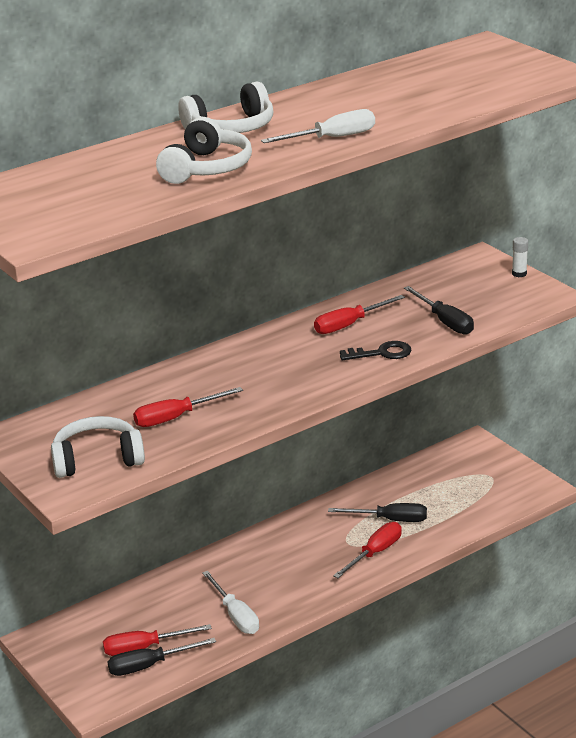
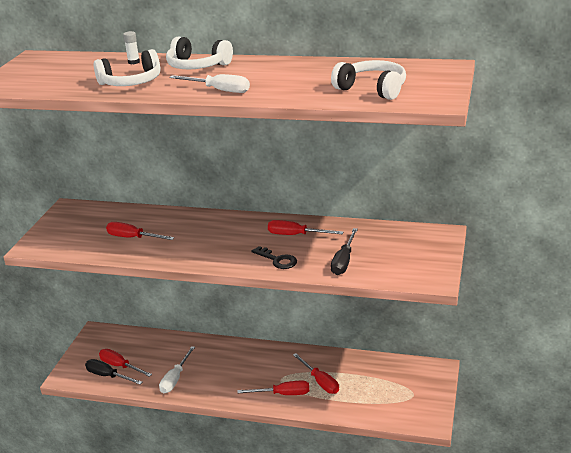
camera: 50 degrees right, 0 degrees up
white headphones [51,416,145,478] -> white headphones moved to [331,60,406,100]
black screwdriver [328,503,427,522] -> red screwdriver [293,353,339,394]
white glue stick [512,237,528,277] -> white glue stick moved to [123,31,140,64]

